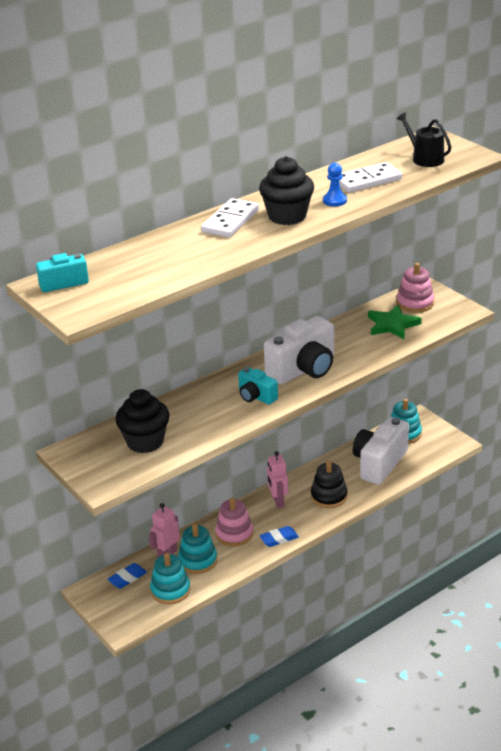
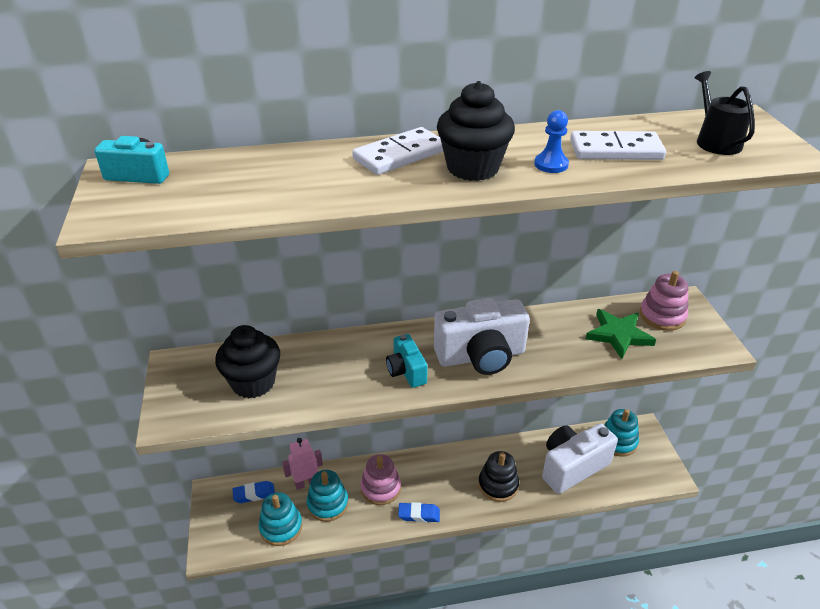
camera: 25 degrees right, 5 degrees up
pink robot [267,451,288,508] -> none

